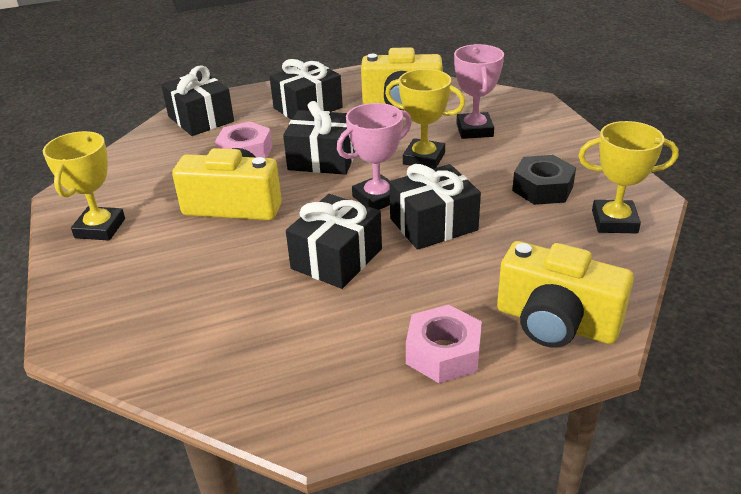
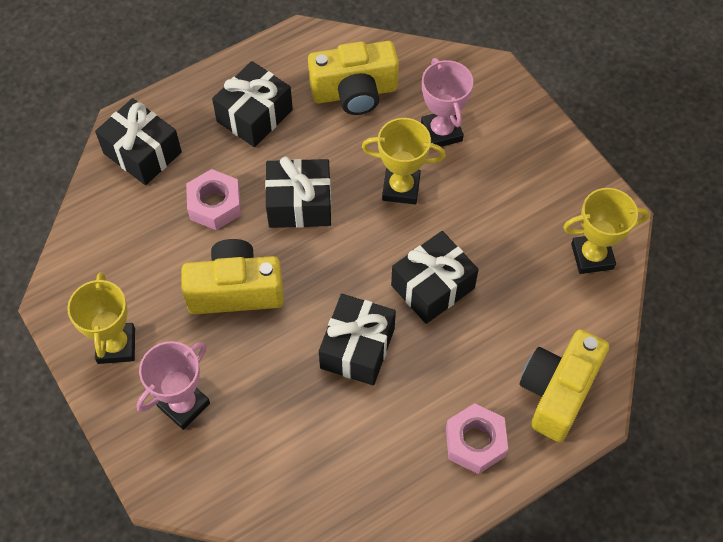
camera: 15 degrees left, 25 degrees up
pink trophy [337,103,412,210] -> pink trophy moved to [136,341,210,430]
yellow camera [497,241,634,348] -> yellow camera turned 105 degrees clockwise [520,329,609,442]
black nut [512,155,576,205] -> none

